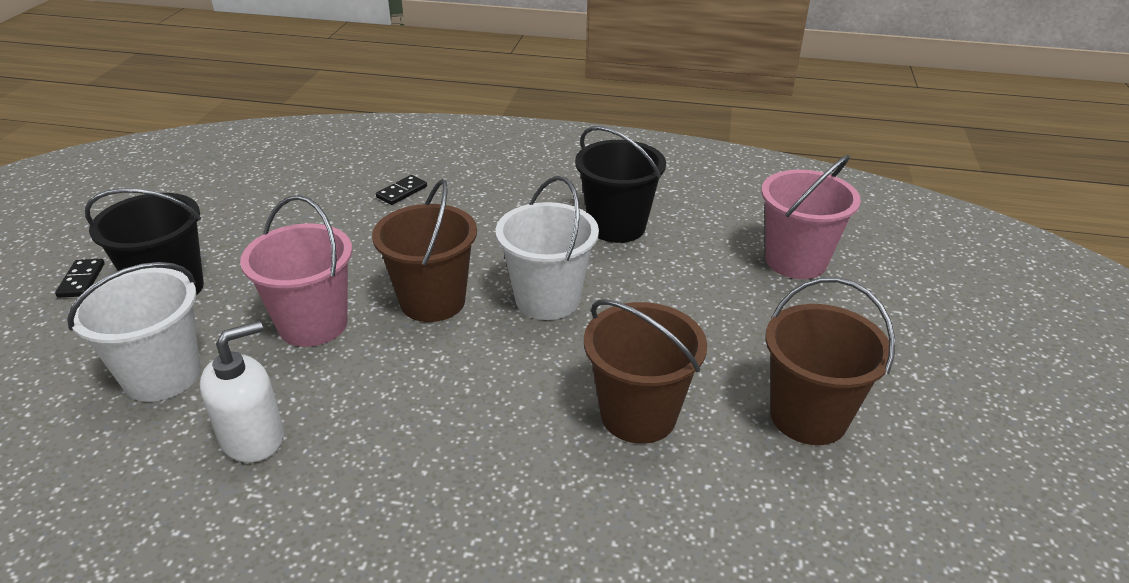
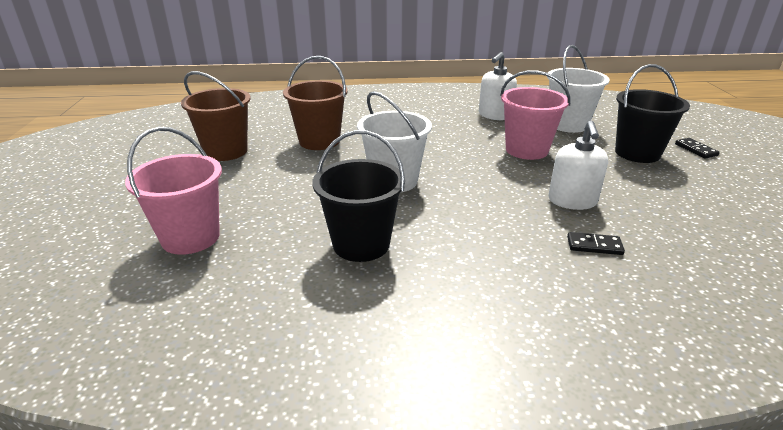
camera: 165 degrees right, 5 degrees down
brown bucket [372,179,477,322] -> none
black domino [376,175,427,205] -> black domino turned 75 degrees clockwise [567,232,625,255]
none -> white soap dispenser [549,121,608,210]

